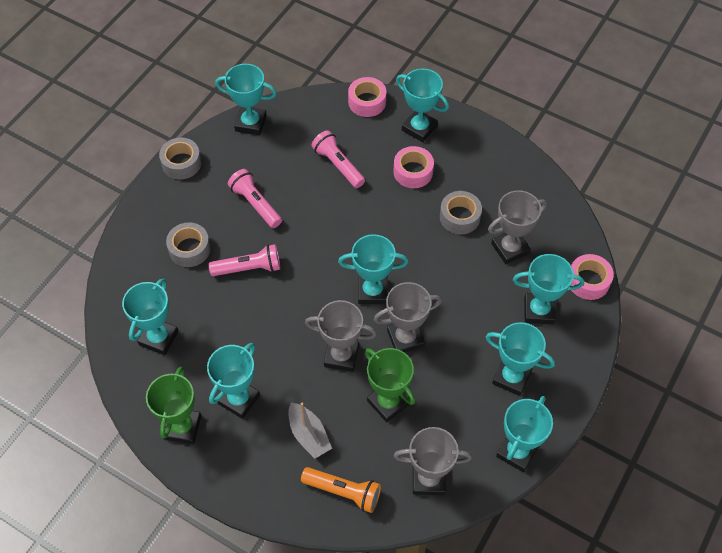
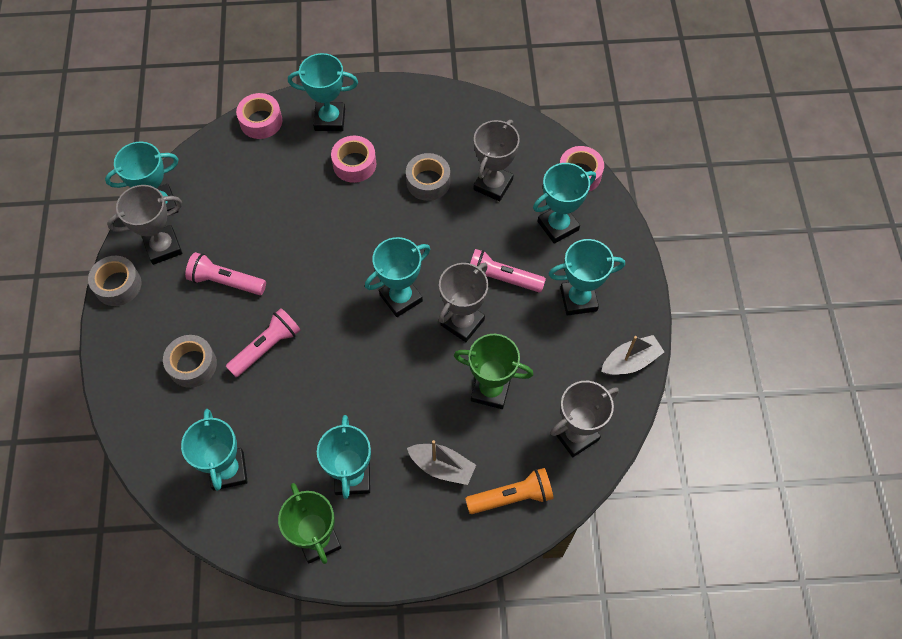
camera: 35 degrees left, 5 degrees up
grey trophy [305,300,377,372] -> grey trophy moved to [107,185,182,265]
pink flashlight [311,130,365,188] -> pink flashlight moved to [470,249,546,293]
turquoise trophy [496,396,553,472] -> grey boat [601,335,664,375]

